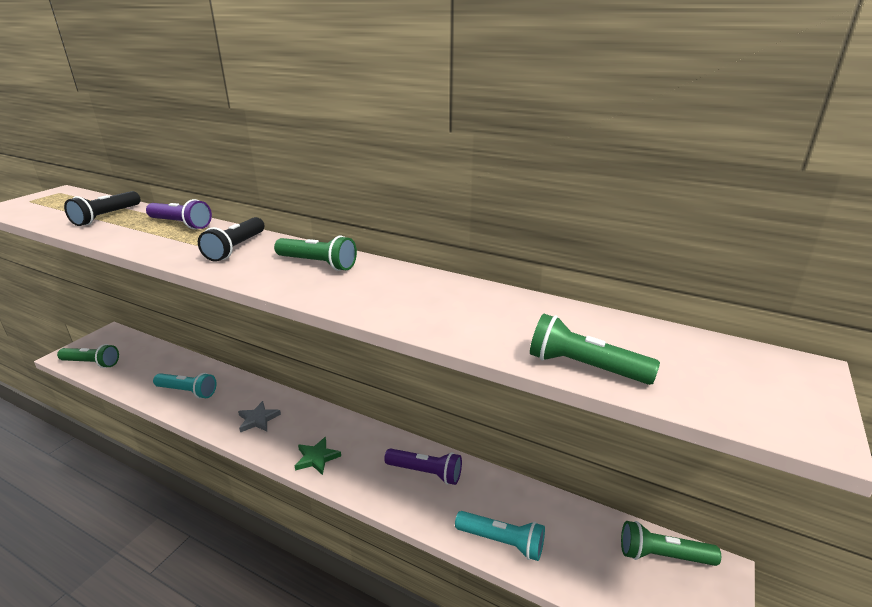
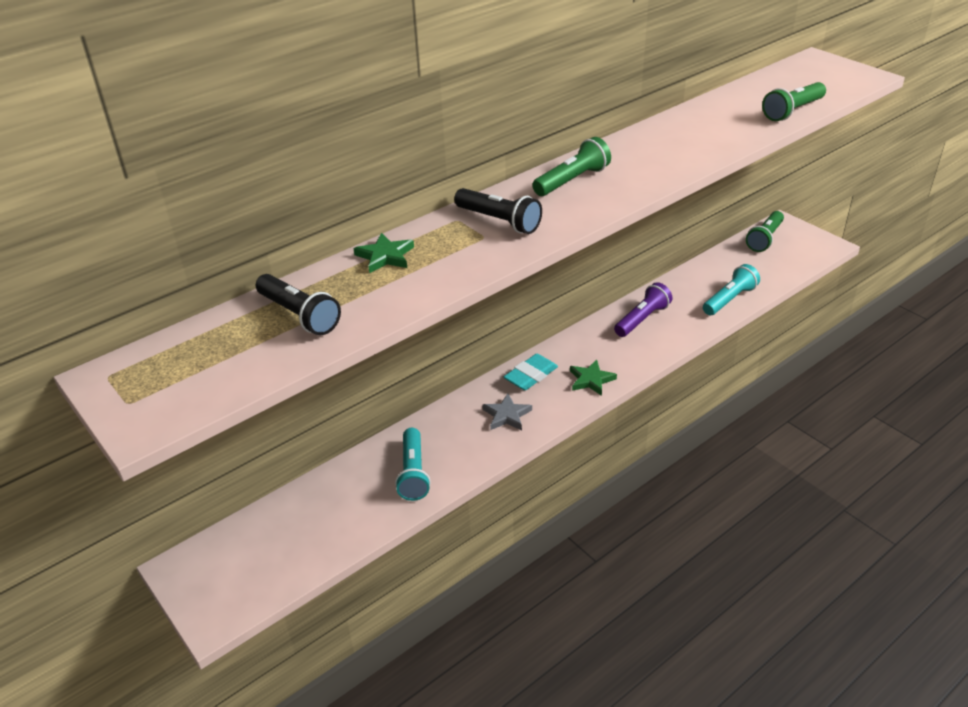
camera: 65 degrees left, 10 degrees up
green flashlight [57,344,119,368] -> none
purple flashlight [146,199,212,229] -> green star [353,233,414,273]
turquoise flashlight [153,373,216,399] -> turquoise flashlight turned 135 degrees clockwise [395,428,431,501]
none -> turquoise eraser [504,354,558,390]

